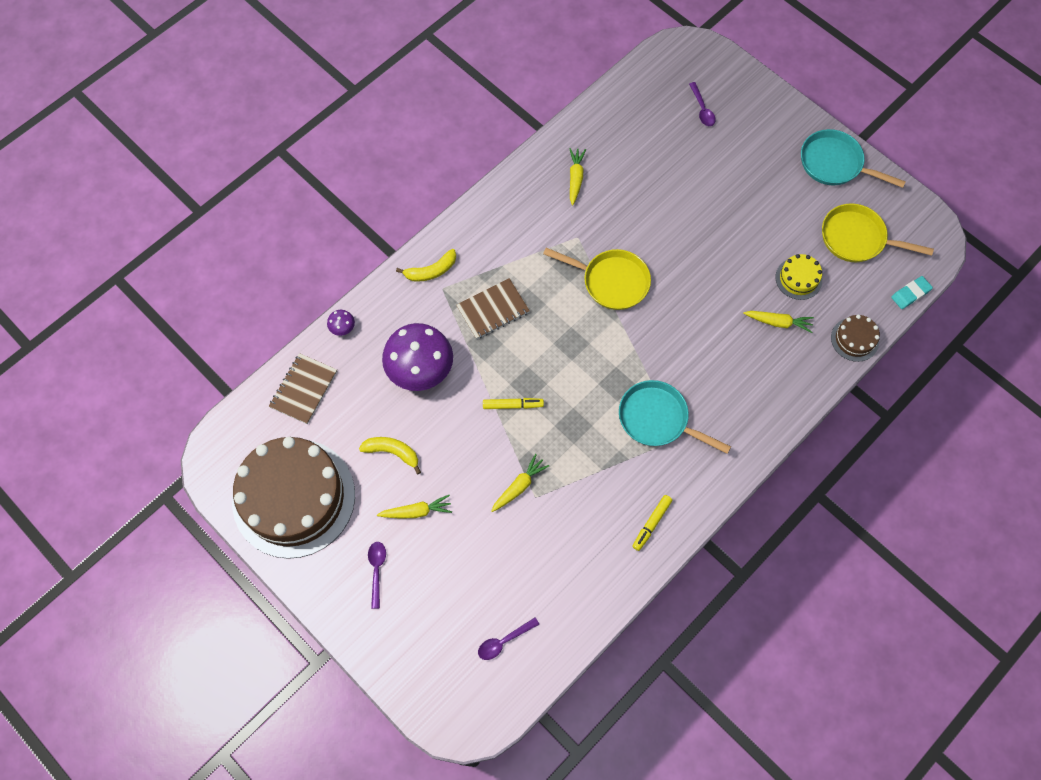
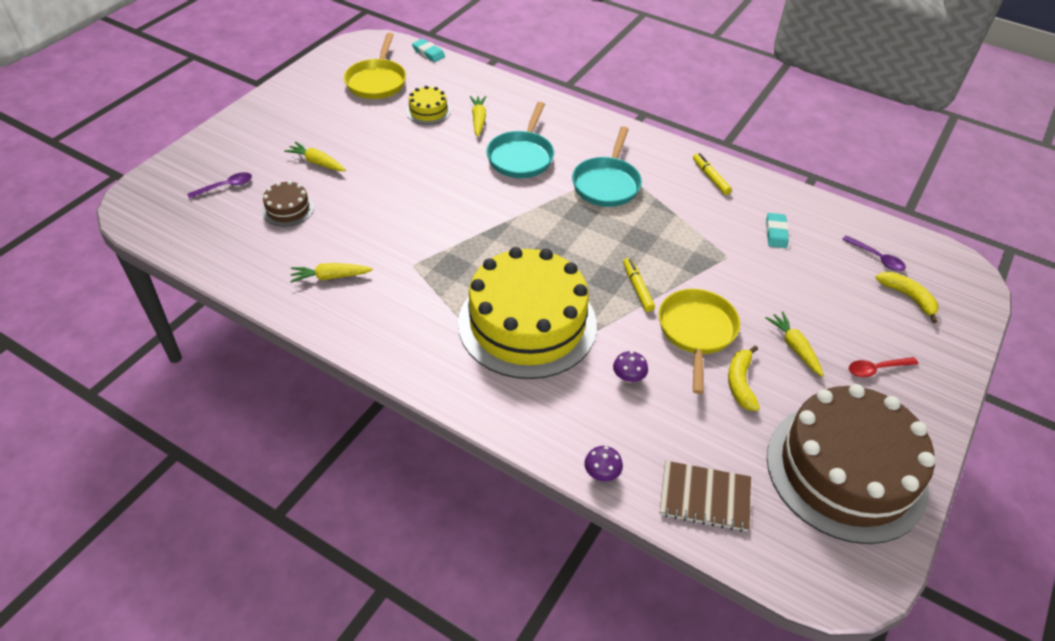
camera: 105 degrees left, 20 degrees down
purple spoon [368,542,386,609] -> red spoon [849,357,918,377]
purple mushroom [382,323,453,391] -> purple mushroom [613,351,648,383], size x0.40
yellow banana [396,249,456,282] -> yellow banana moved to [876,271,939,323]
brown notebook [456,278,530,339] -> yellow cake [458,247,597,379]
yellow carrot [491,454,549,512] -> yellow carrot moved to [284,142,346,171]
yellow pan [543,248,651,310] -> yellow pan moved to [659,289,740,394]
yellow marker [632,495,672,551] -> yellow marker turned 135 degrees counterclockwise [693,153,732,195]
turquoise pan [801,129,906,188] -> turquoise pan moved to [486,102,554,178]
brown cake [831,315,880,362] -> brown cake moved to [262,181,314,227]
none -> turquoise eraser [766,213,789,248]

